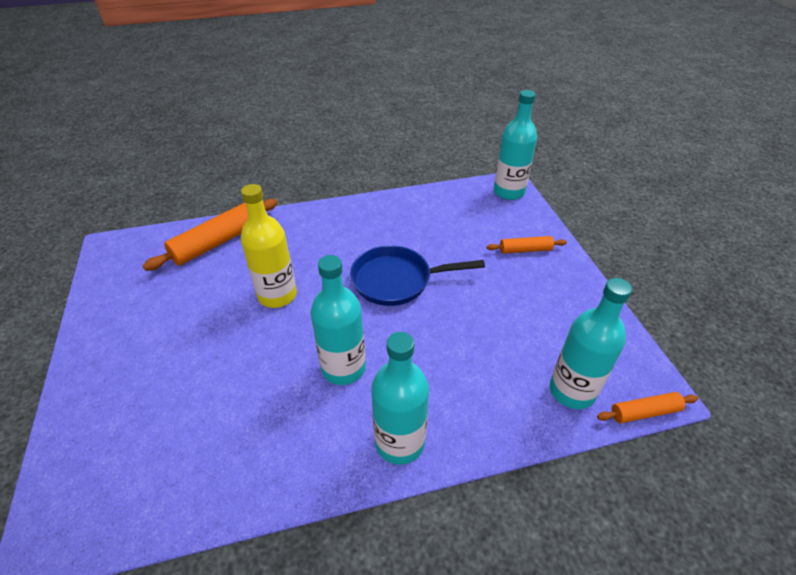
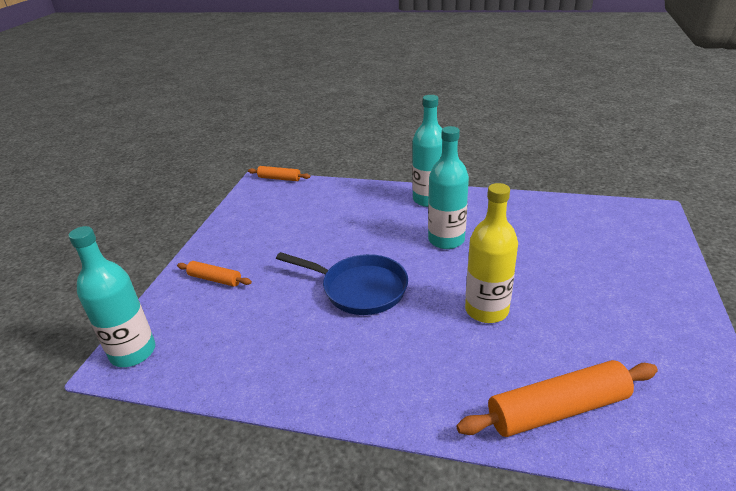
camera: 150 degrees left, 10 degrees down
turquoise bottle [550,278,632,409] -> none

